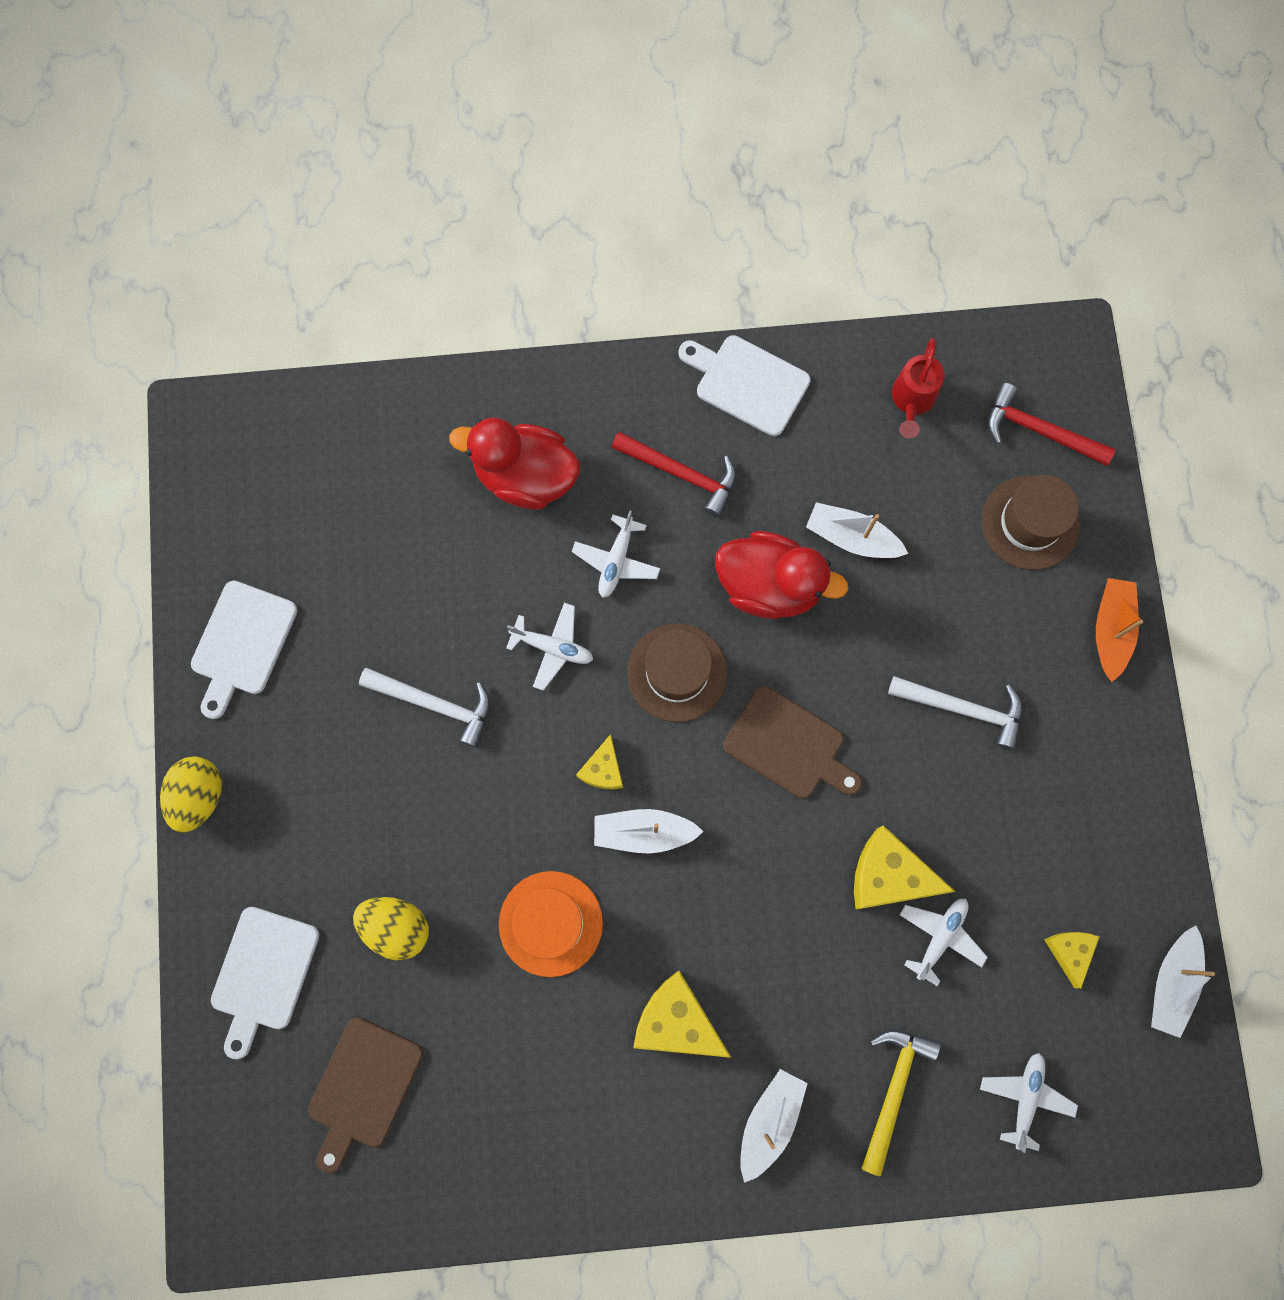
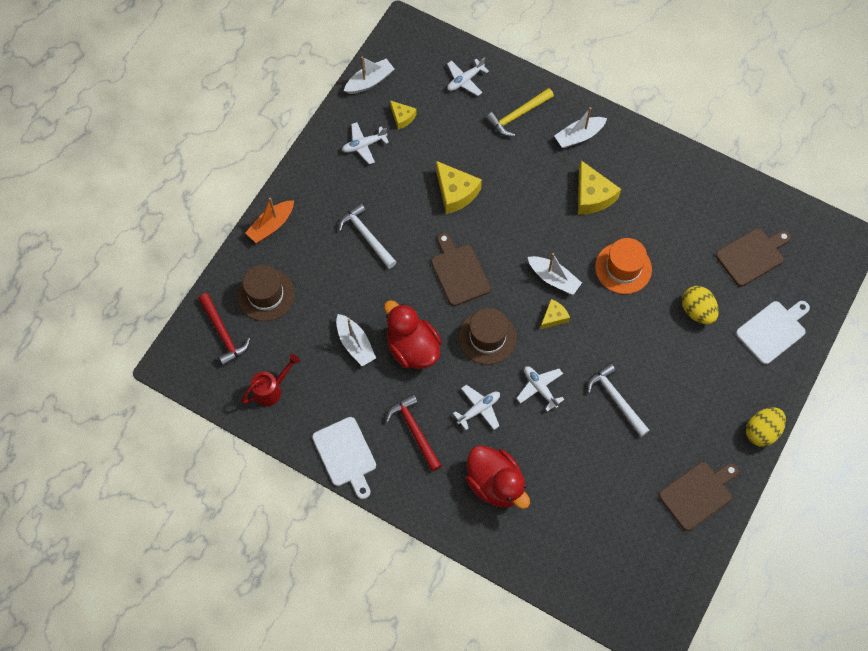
camera: 145 degrees left, 10 degrees down
white cutting board [191,581,298,719] -> brown cutting board [659,462,739,531]
white plane [899,899,988,986] -> white plane moved to [342,122,389,164]
yellow cheese [1044,932,1099,989] -> yellow cheese turned 75 degrees counterclockwise [390,100,417,130]

